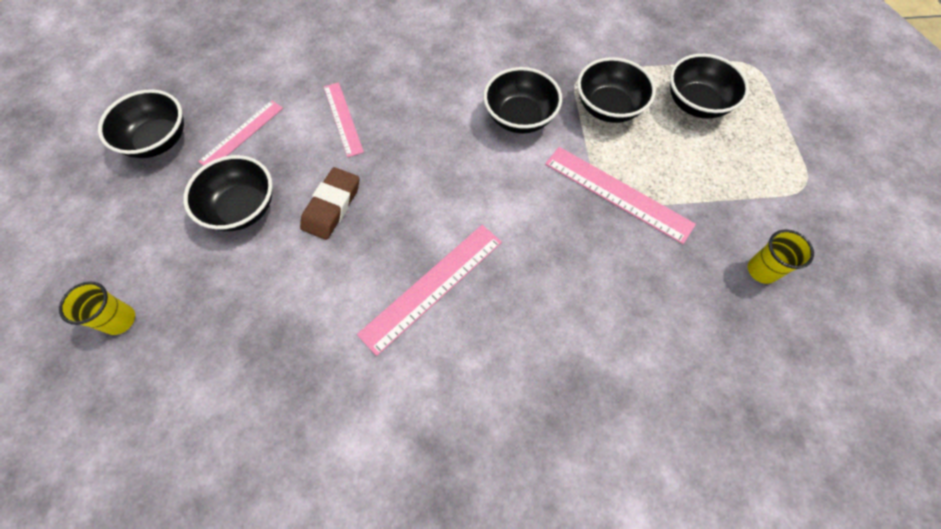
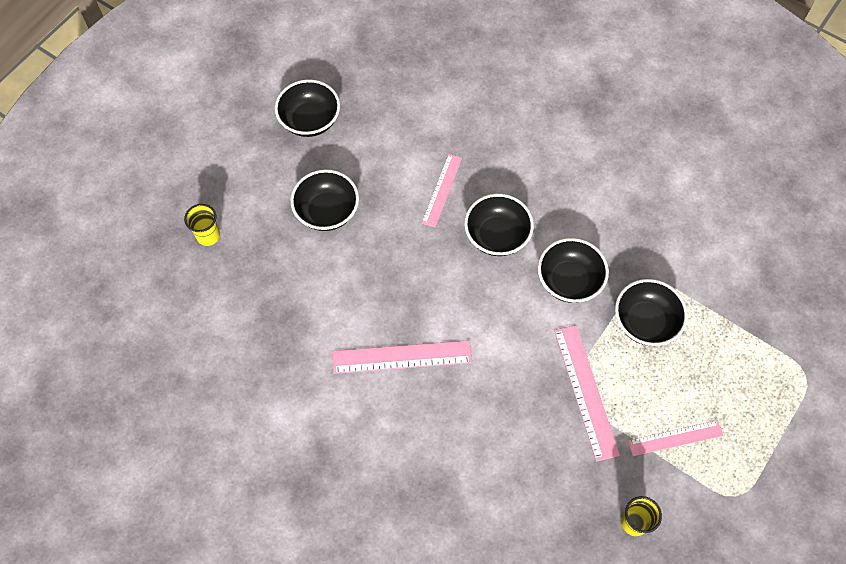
camera: 40 degrees right, 0 degrees up
pink ruler [198,100,283,166] -> pink ruler moved to [628,420,723,456]
brown eraser [300,167,359,240] -> none
black bowl [670,54,749,119] -> black bowl moved to [464,194,534,256]

